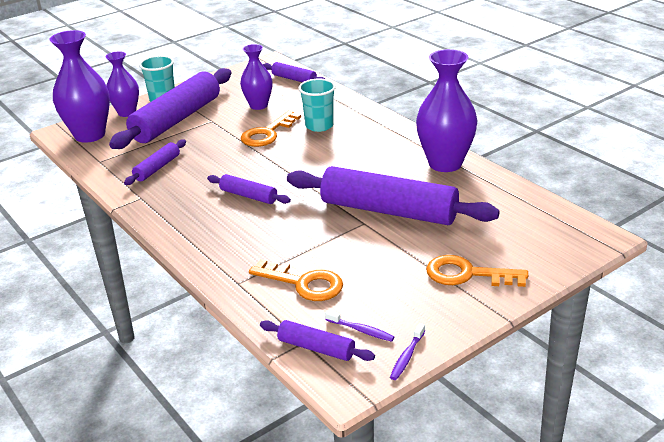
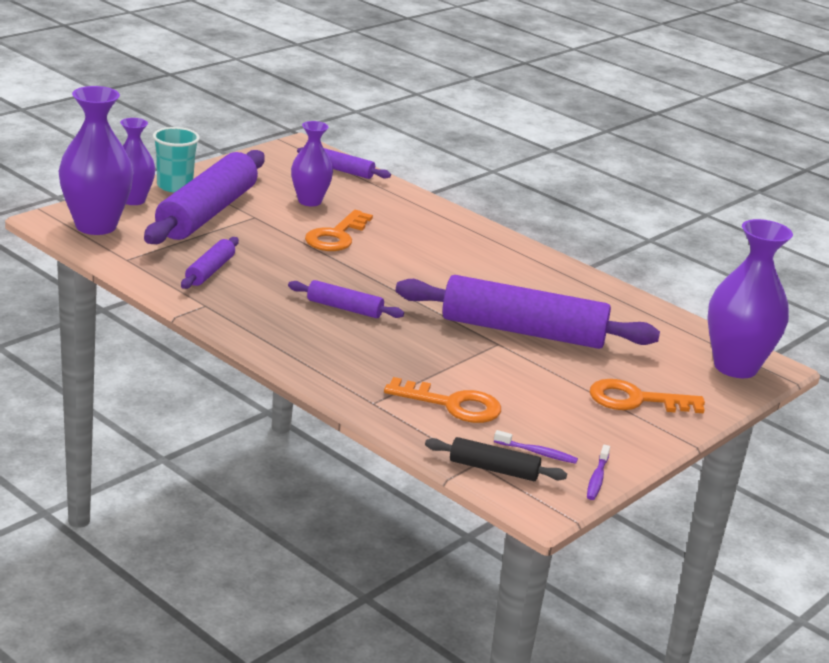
camera: 15 degrees left, 5 degrees down
purple rolling pin [260,320,375,361] -> black rolling pin [425,437,567,481]
turquoise cup [298,79,336,132] -> none
purple vase [416,49,477,172] -> purple vase moved to [707,219,793,378]

